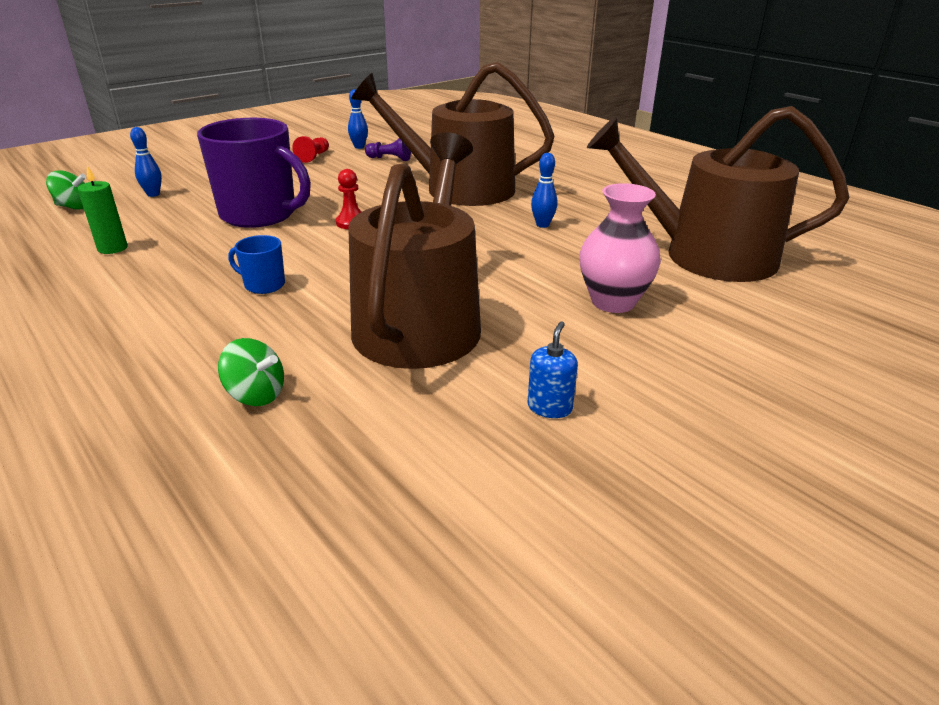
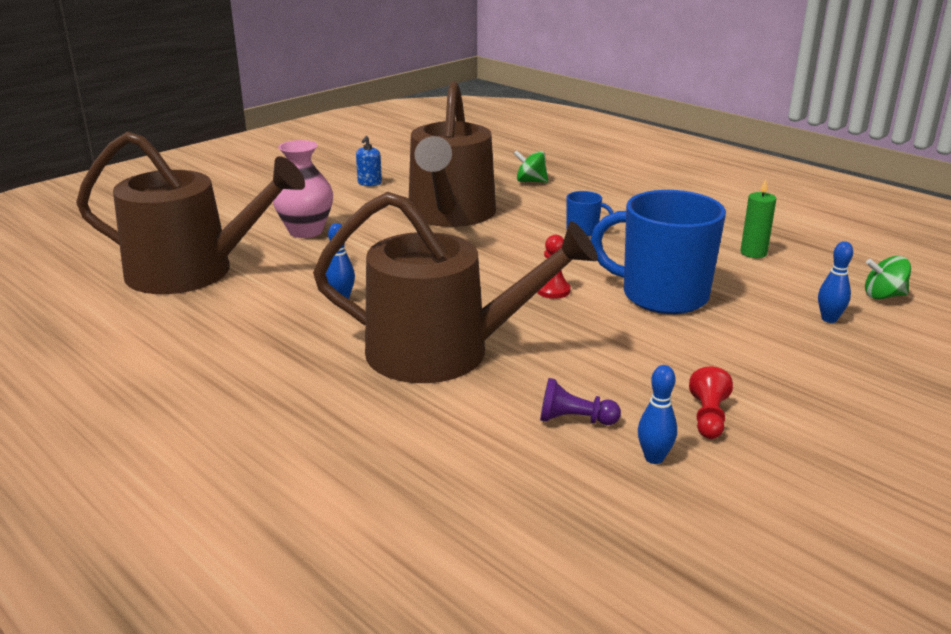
camera: 175 degrees right, 5 degrees down
purple mug [197,118,311,228] -> blue mug [590,190,726,314]

